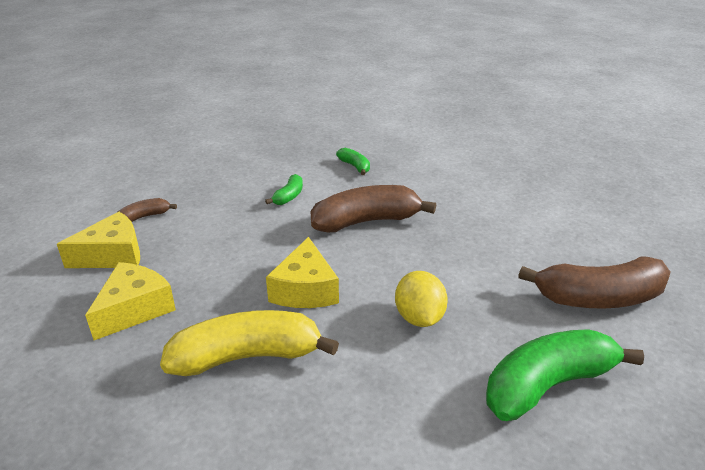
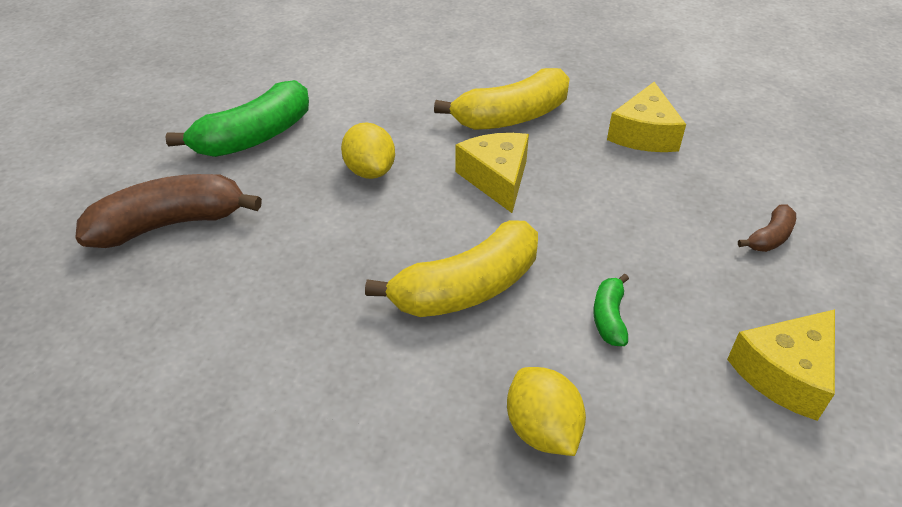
camera: 165 degrees right, 10 degrees up
yellow cheese [57,212,140,268] -> yellow cheese moved to [727,309,835,421]
brown banana [310,185,436,232] -> yellow banana [365,220,538,317]
green banana [336,148,370,175] -> yellow lemon [507,367,586,456]

